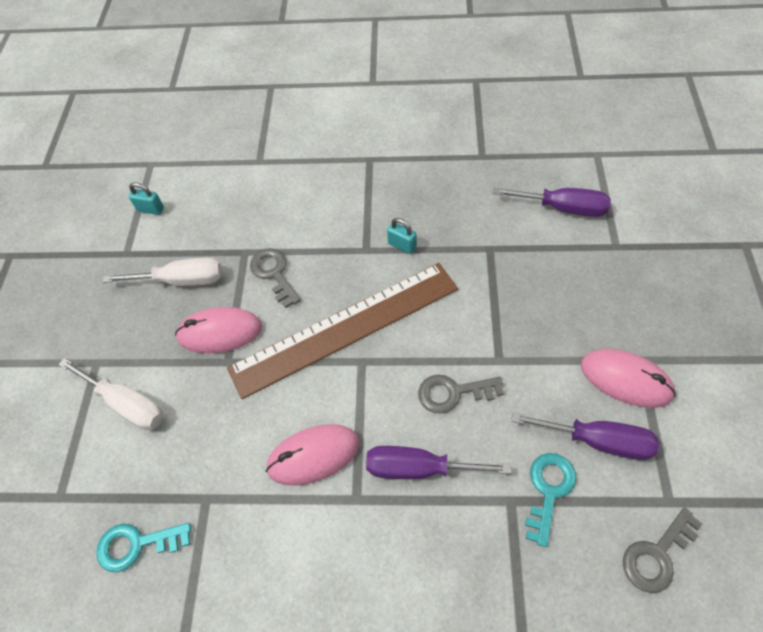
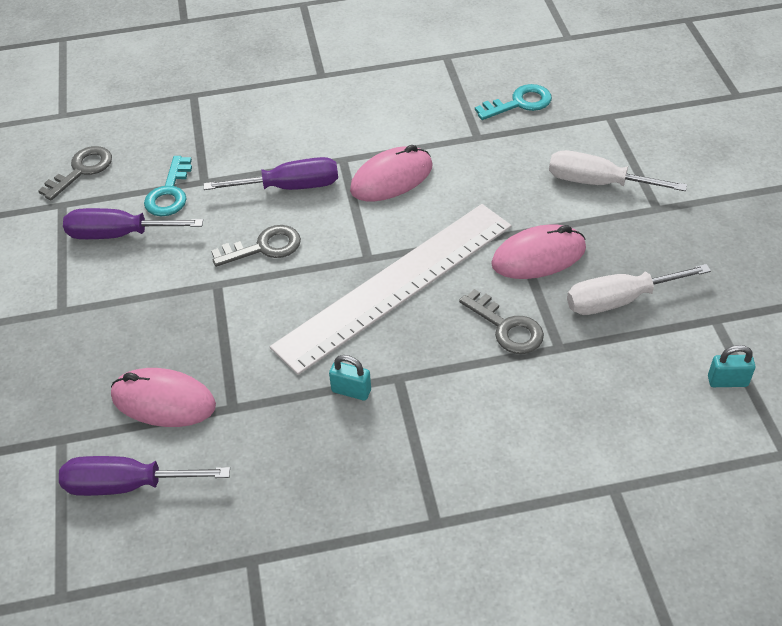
camera: 165 degrees right, 10 degrees down
brown ruler [227,263,458,399] -> white ruler [270,204,512,375]
pink mouse [581,349,676,408] -> pink mouse moved to [111,368,216,427]

